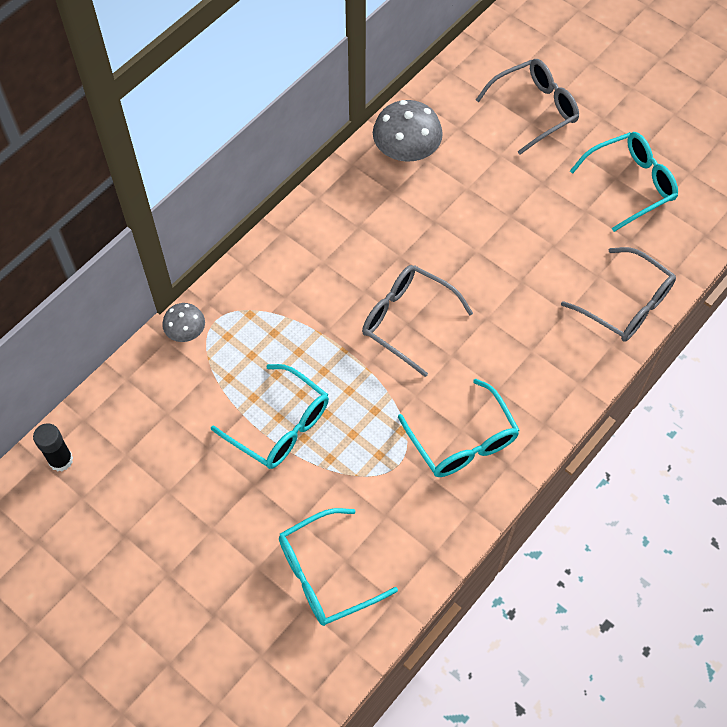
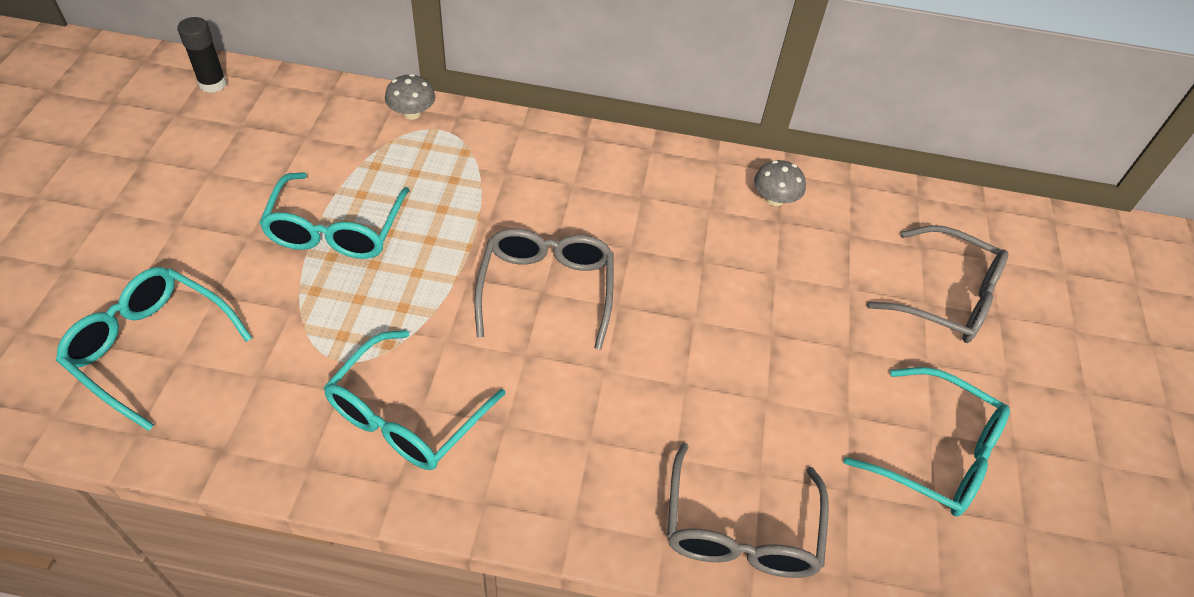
camera: 55 degrees right, 10 degrees down
grey mushroom [373,100,443,162] -> grey mushroom [754,160,806,206], size x0.57

